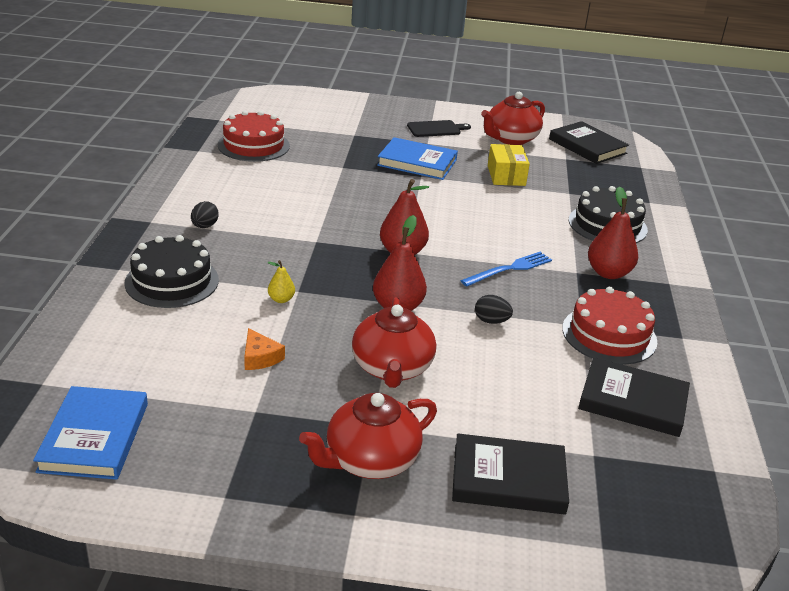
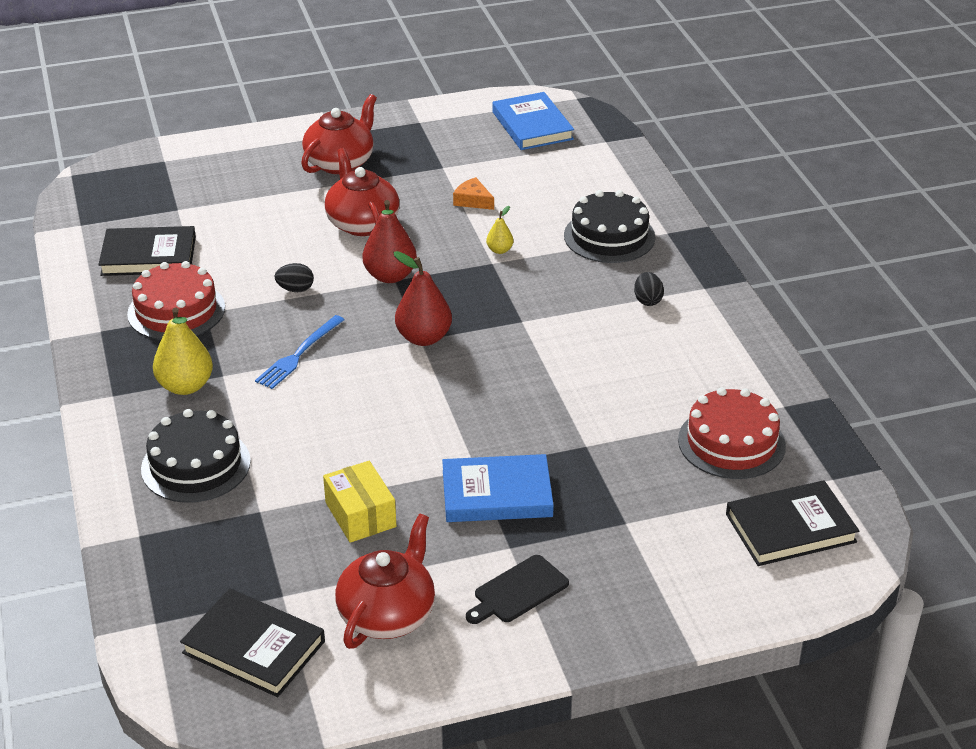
camera: 160 degrees right, 5 degrees up
black book [452,433,569,515] -> black book moved to [726,480,859,566]
red pear [588,186,638,279] -> yellow pear [153,308,213,395]

